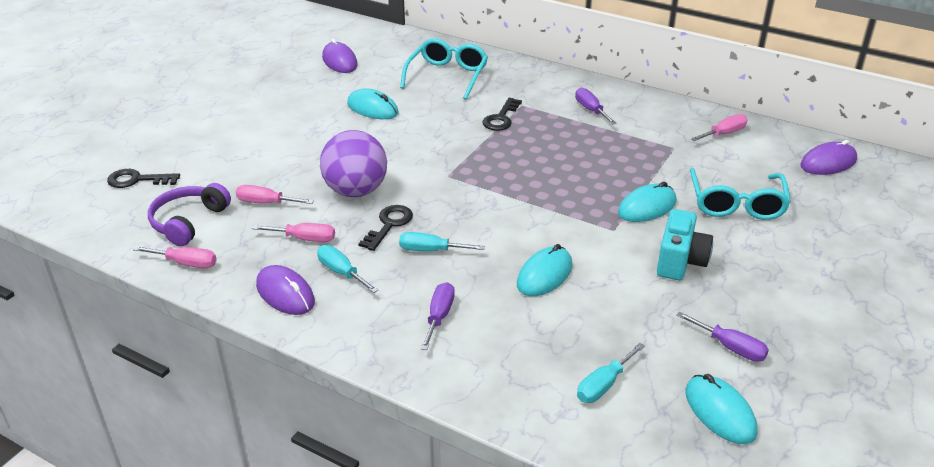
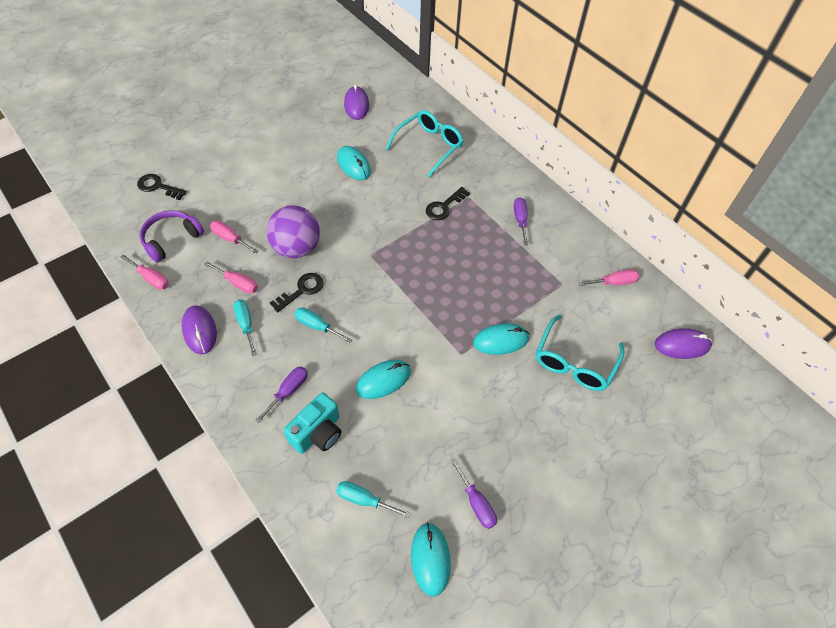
camera: 20 degrees right, 20 degrees up
turquoise screwdriver [577,343,645,403] -> turquoise screwdriver turned 45 degrees clockwise [336,481,410,518]
turquoise camera [657,209,713,280] -> turquoise camera moved to [283,392,341,454]

